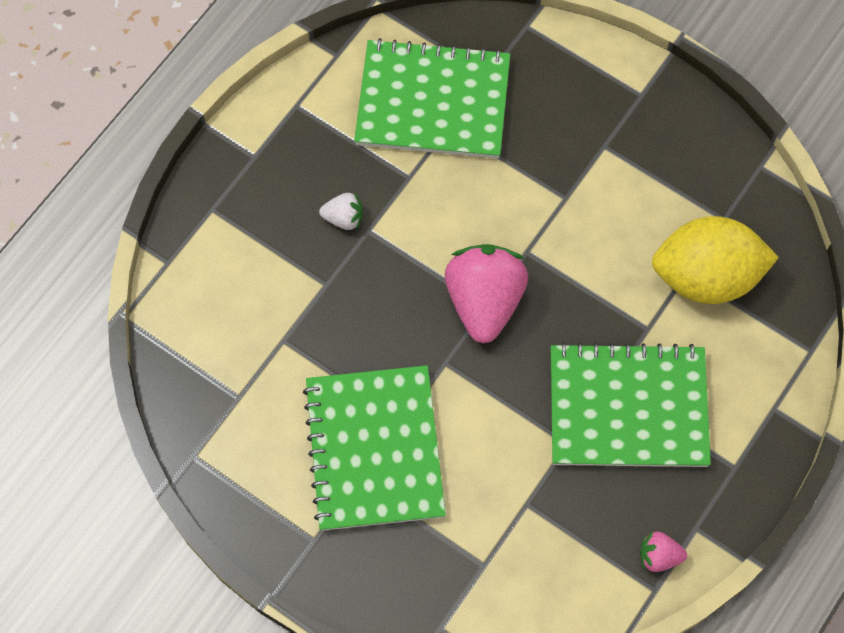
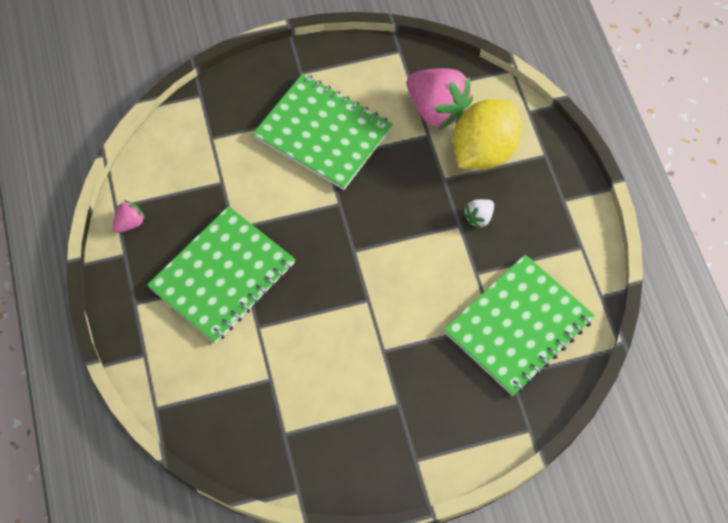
camera: 130 degrees right, 5 degrees down
pink strawberry [445,244,528,343] -> pink strawberry moved to [407,68,473,130]
yellow lemon [652,216,779,304] -> yellow lemon moved to [453,99,522,170]

